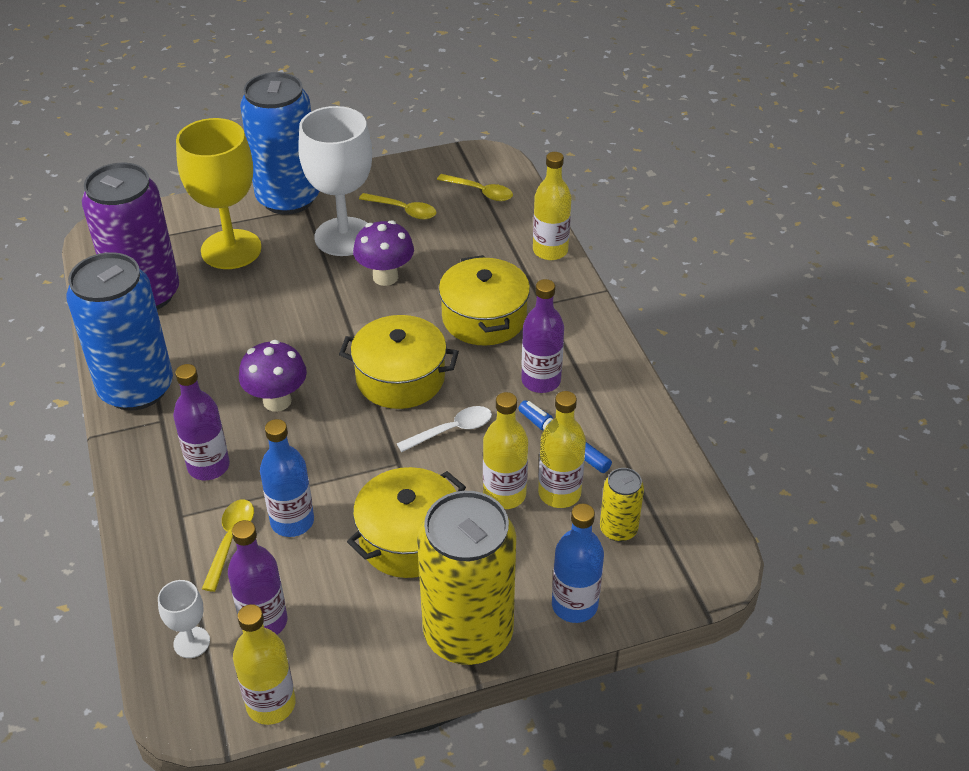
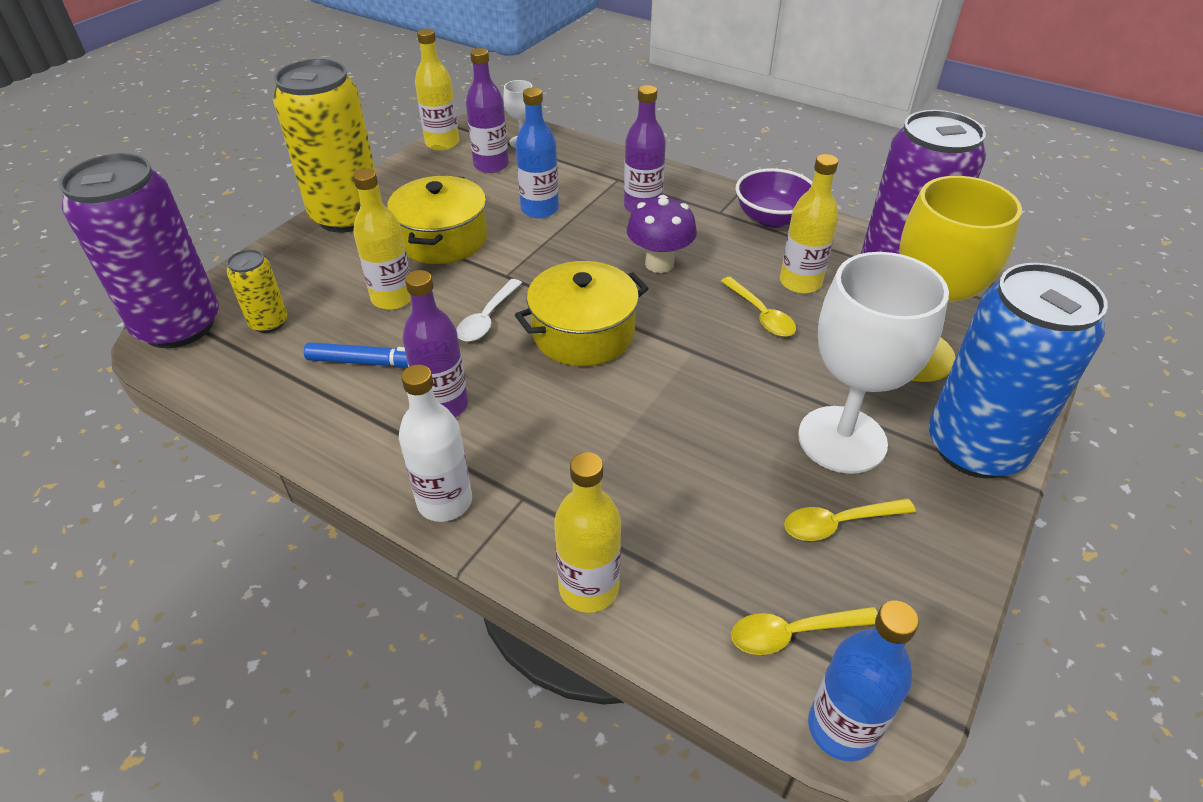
camera: 140 degrees right, 0 degrees up
blue can [66,252,173,410] -> purple bowl [736,168,812,228]
yellow spoon [202,500,254,592] -> yellow spoon moved to [721,277,796,337]
purple mushroom [353,220,414,286] -> none
yellow pot [439,255,530,346] -> none
yellow bottle [538,391,586,508] -> yellow bottle moved to [780,154,839,294]
blue bottle [552,504,604,623] -> blue bottle moved to [808,601,919,762]
none -> purple can [59,153,219,348]
none -> white bottle [399,365,472,522]

